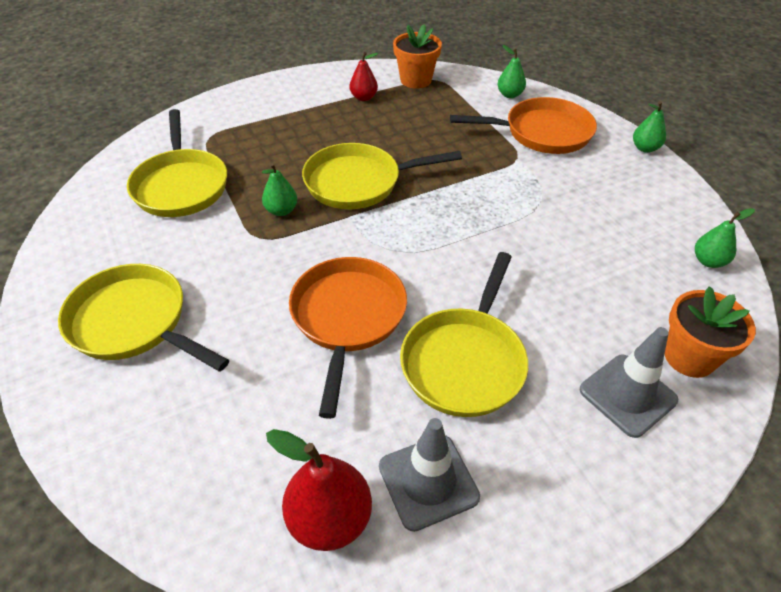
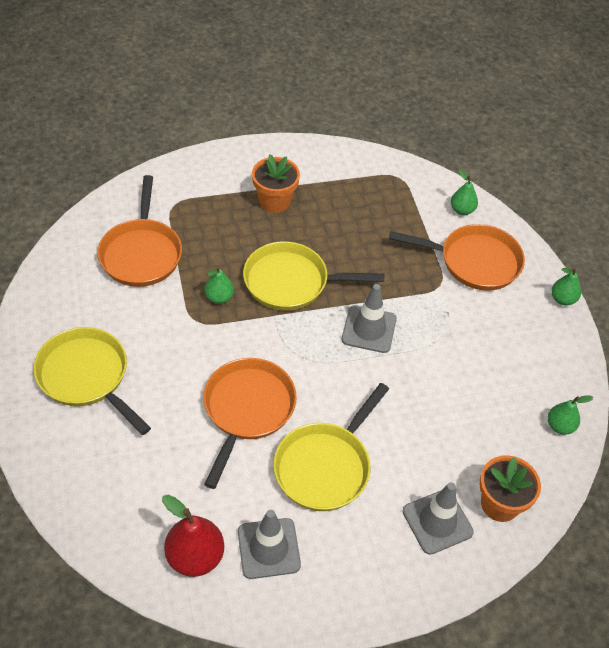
camera: 10 degrees right, 5 degrees up
yellow pan [127,109,227,217] -> orange pan [98,175,182,287]
red pear [350,52,378,101] -> none
orange flower pot [393,24,442,89] -> orange flower pot moved to [252,155,300,213]
none -> grey traffic cone [342,284,397,353]

